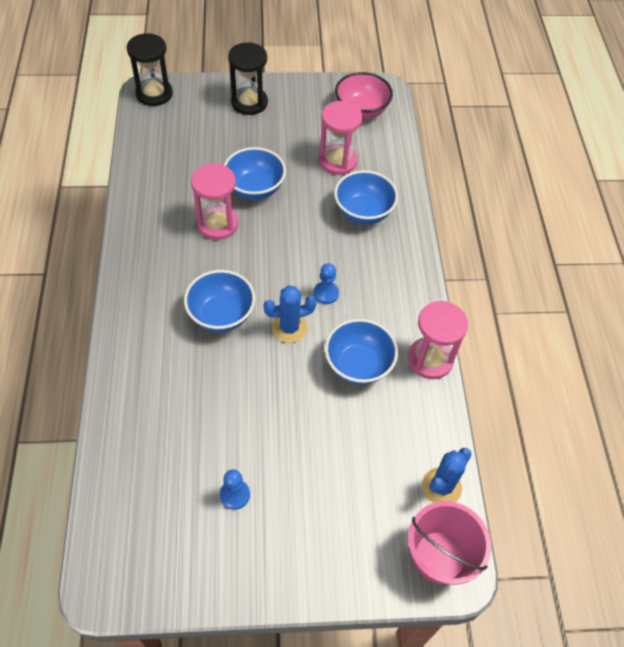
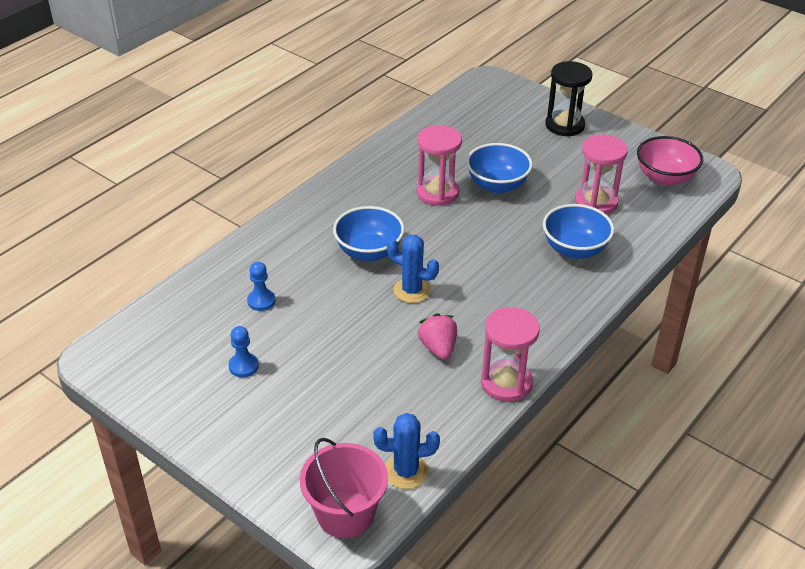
camera: 45 degrees right, 15 degrees down
black hourglass [126,33,173,106] -> none
blue pawn [314,263,339,304] -> blue pawn moved to [247,262,276,311]
blue bowl [325,319,398,385] -> pink strawberry [418,313,457,360]

